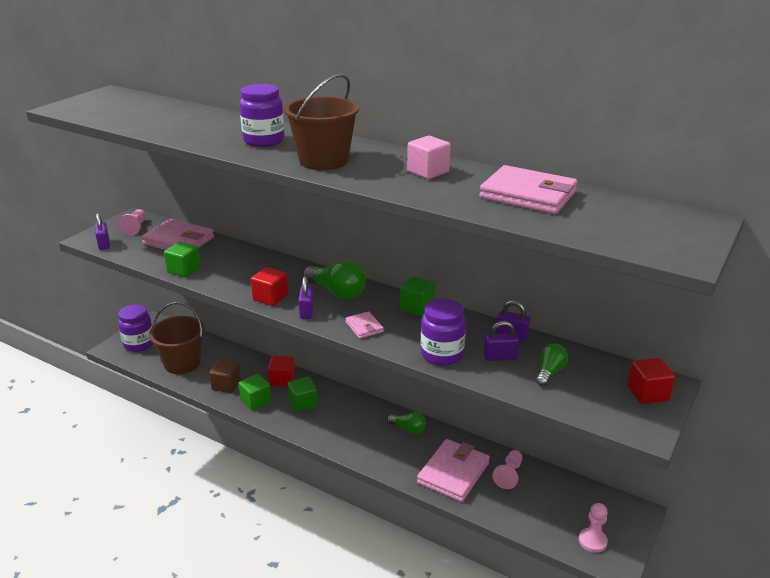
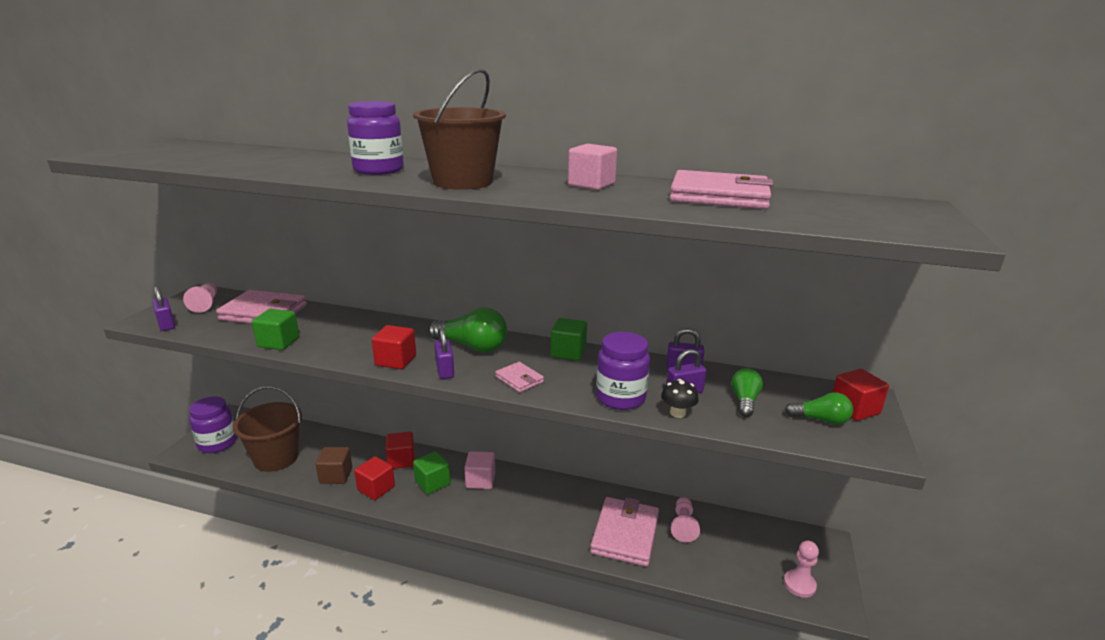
camera: 15 degrees left, 5 degrees down
green cube [238,374,271,411] -> red cube [354,456,395,500]
green light bulb [387,412,426,434] -> green light bulb moved to [785,392,853,425]
none -> pink cube [464,451,495,489]
none -> black mushroom [661,379,699,418]

